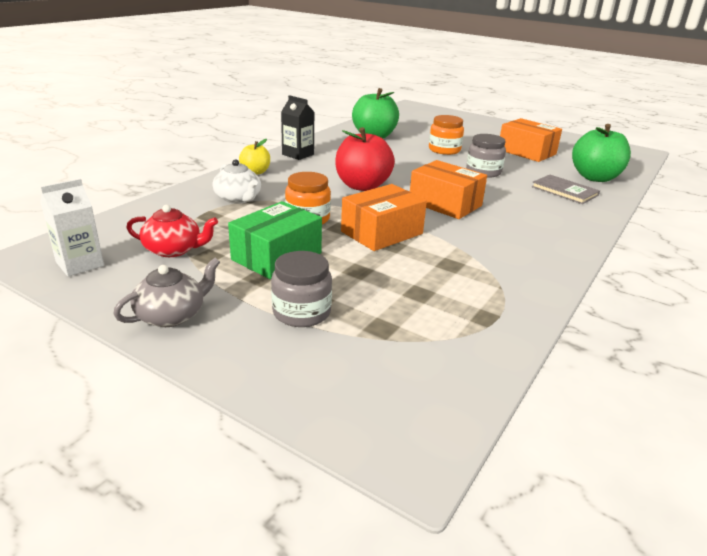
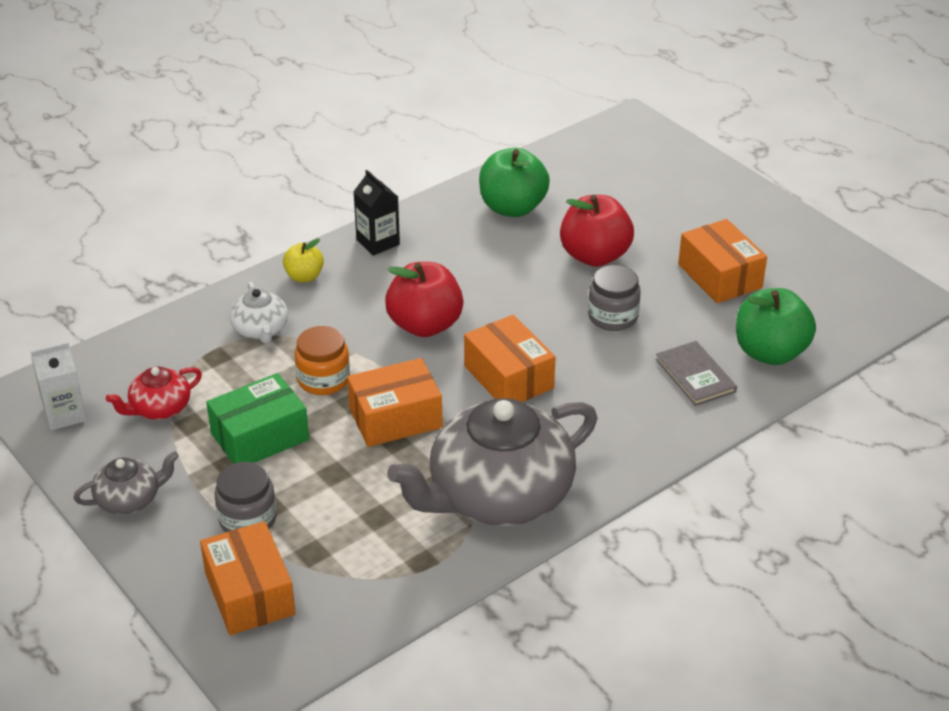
camera: 20 degrees right, 10 degrees up
red teapot [126,205,218,257] -> red teapot turned 120 degrees clockwise [106,367,202,420]
orange jar [429,115,464,155] -> red apple [560,195,634,267]
none -> orange box [200,521,296,635]
none -> grey teapot [387,398,597,526]

